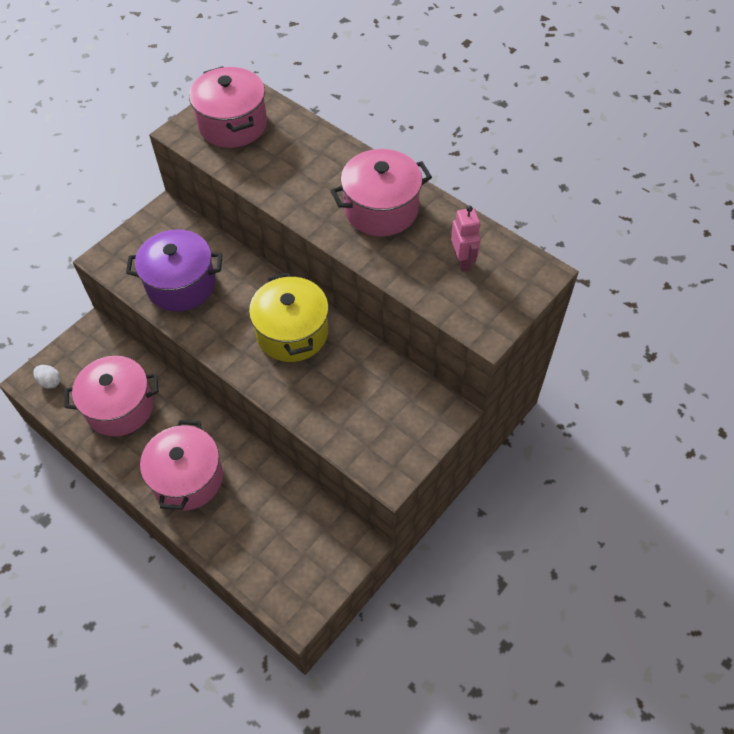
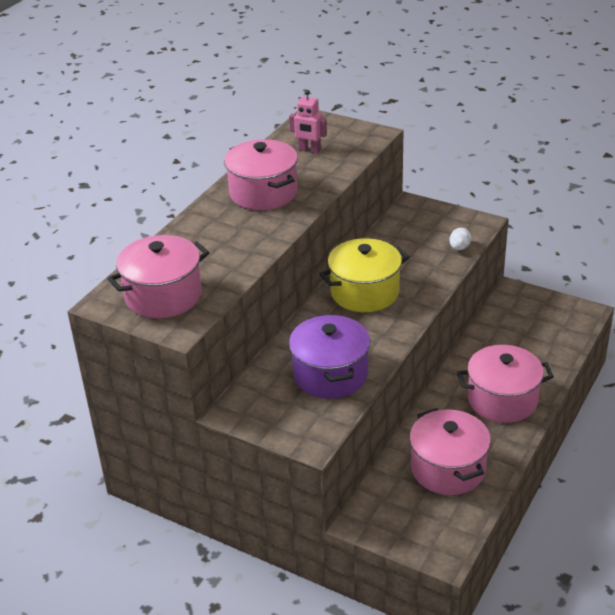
camera: 100 degrees left, 20 degrees down
white egg [33,365,61,389] -> white egg moved to [449,228,471,250]
pink robot [451,206,480,271] -> pink robot turned 135 degrees counterclockwise [289,90,327,153]

